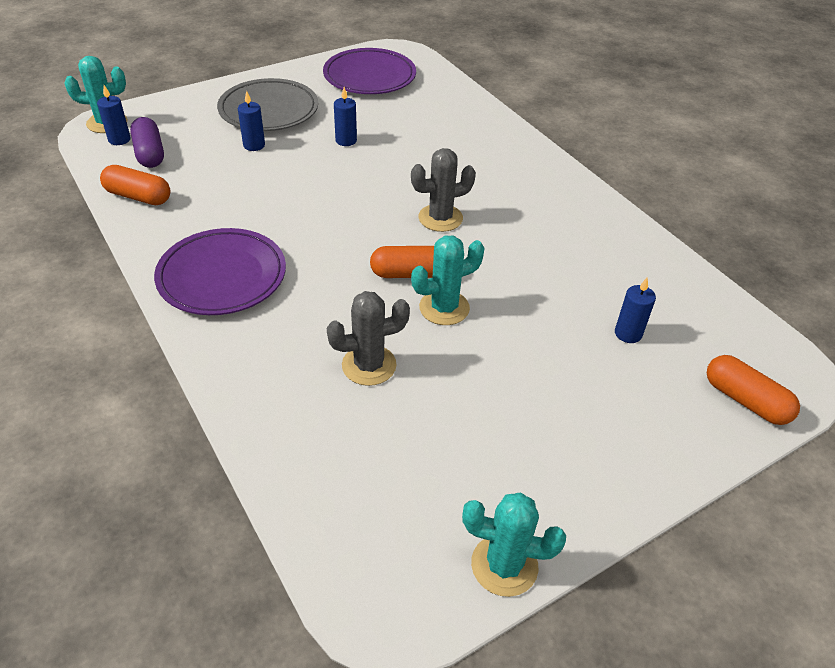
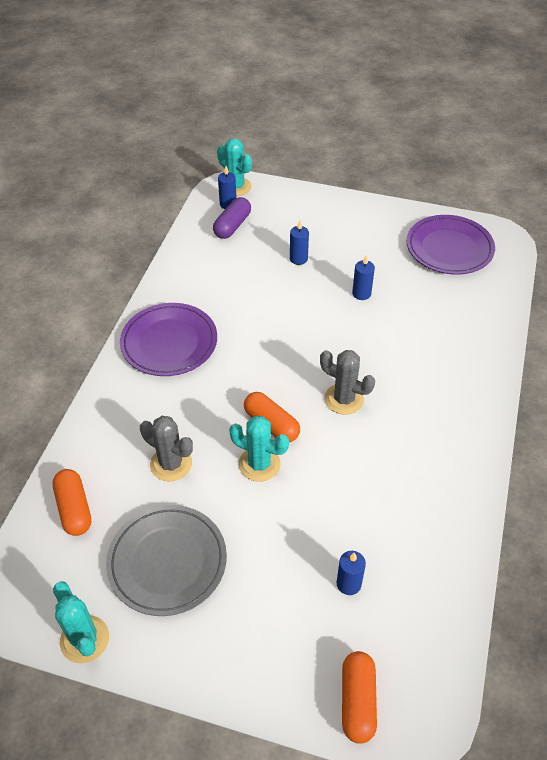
camera: 50 degrees right, 5 degrees up
orange capsule [100,165,171,205] -> orange capsule moved to [52,469,91,536]
grey plate [217,78,318,131] -> grey plate moved to [106,505,227,616]

